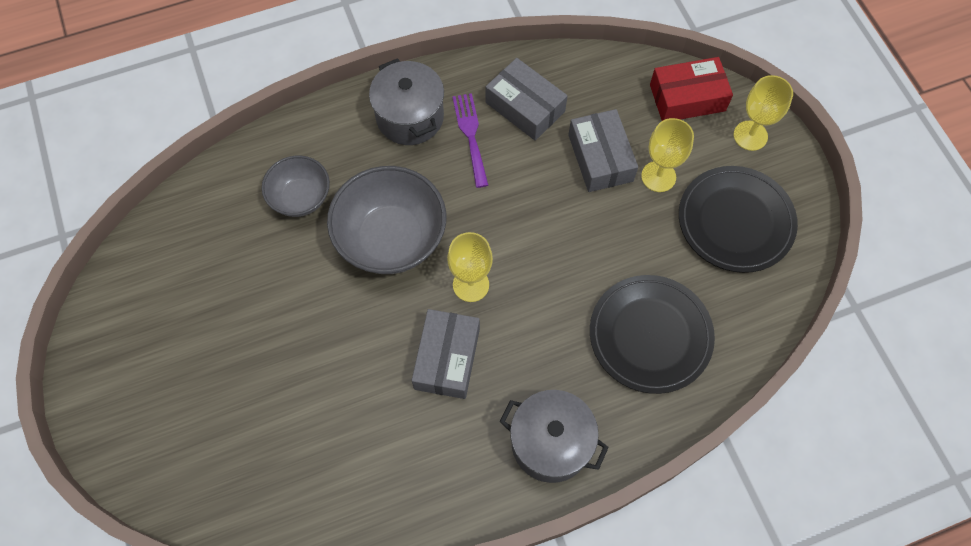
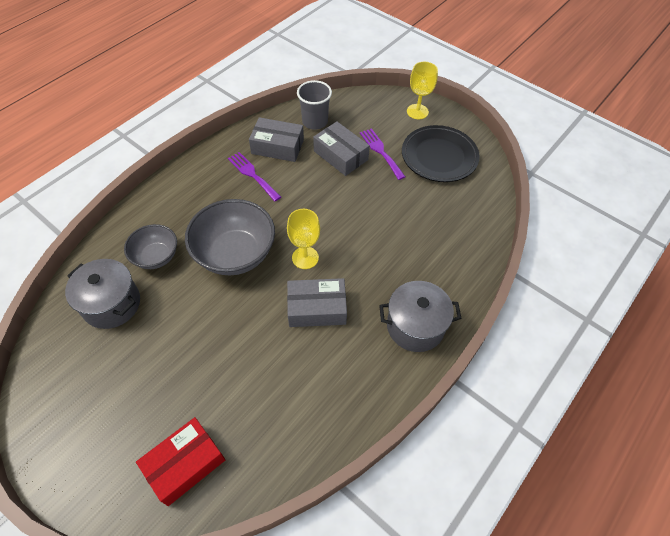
camera: 30 degrees left, 10 degrees down
grey pot [369,58,444,145] -> grey pot moved to [65,259,140,329]
grey box [412,309,480,399] -> grey box turned 75 degrees counterclockwise [287,278,347,327]
black plate [590,275,715,394] -> none
yellow goblet [641,118,694,192] -> purple fork [360,128,406,180]
red box [650,57,733,121] -> red box moved to [136,417,225,506]
none -> grey cup [297,80,332,130]

